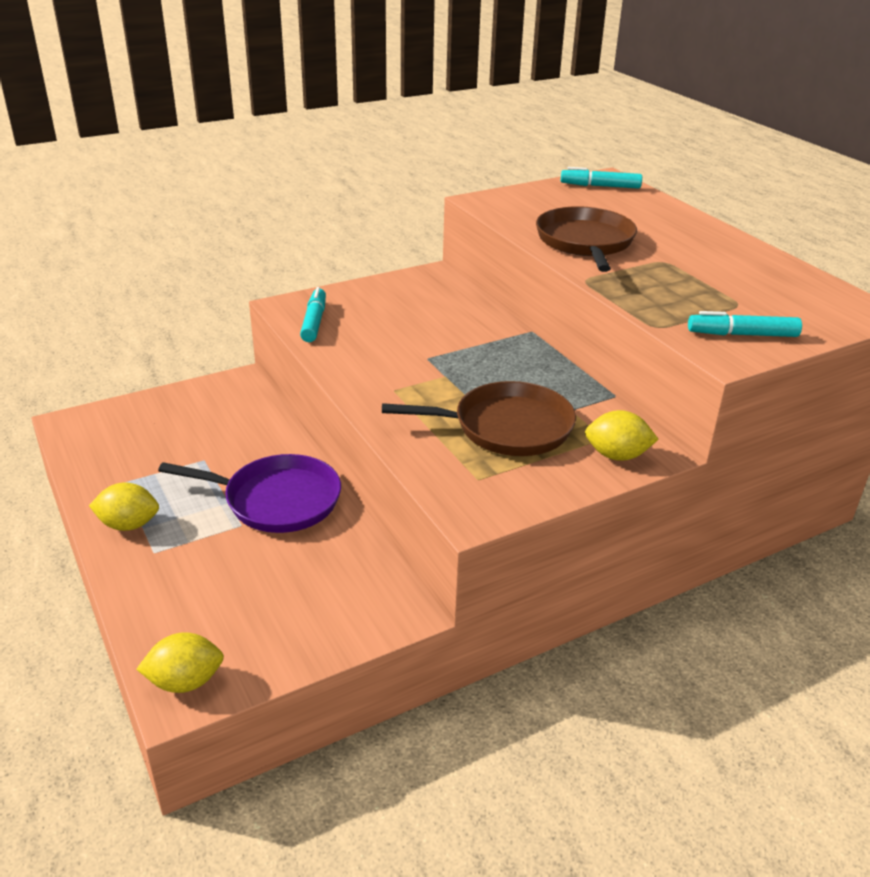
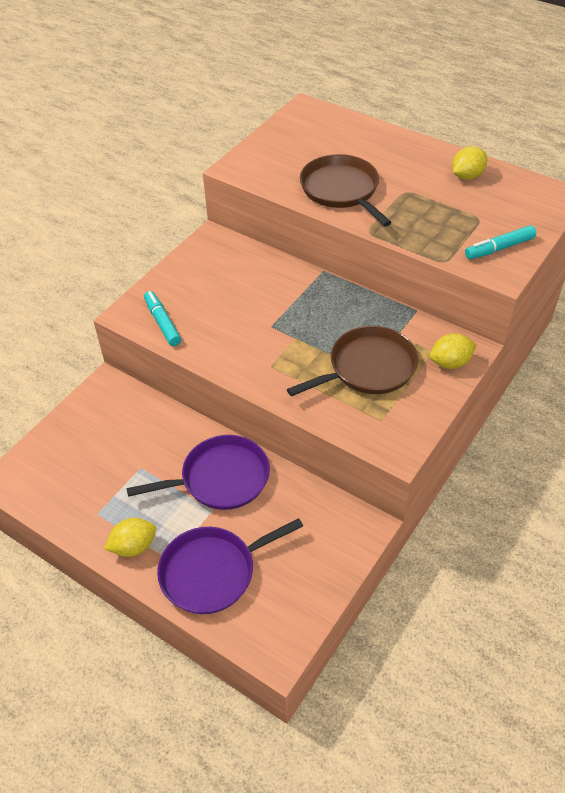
camera: 25 degrees left, 15 degrees up
yellow lemon [136,632,224,693] -> yellow lemon moved to [452,146,487,180]
turquoise marker [561,167,642,189] -> none
none -> purple pan [157,518,303,614]

